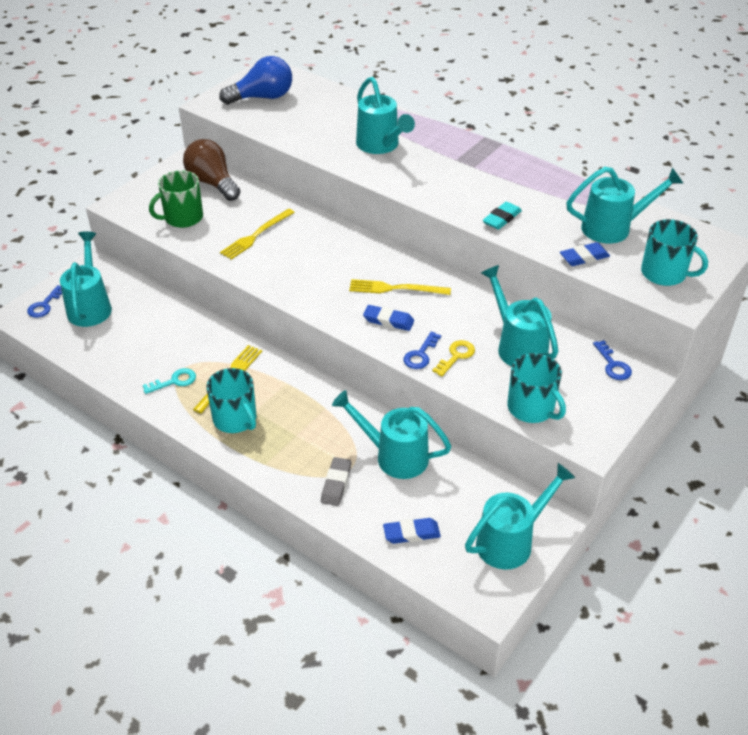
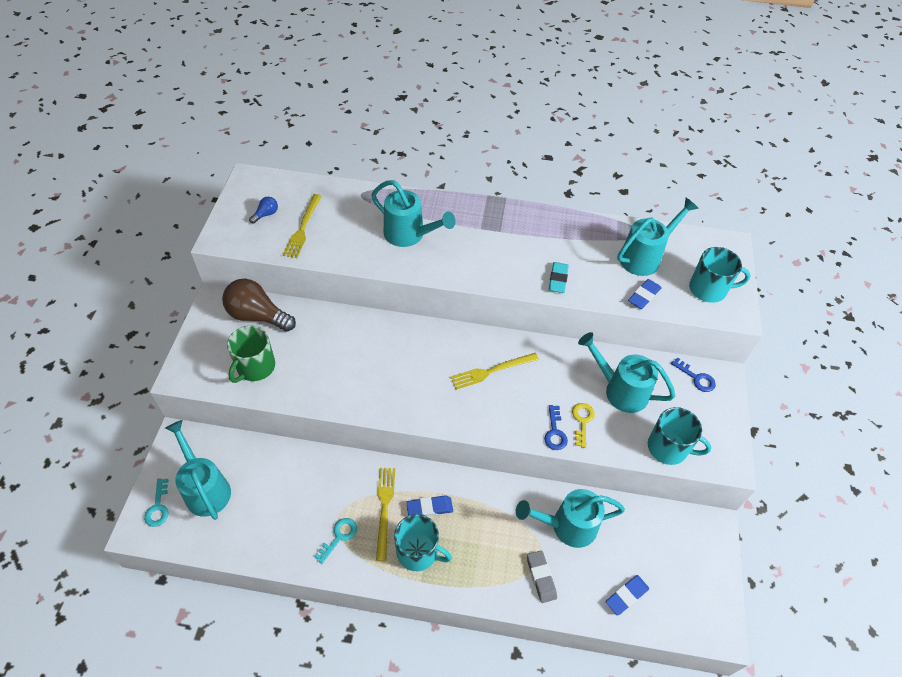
camera: 30 degrees left, 10 degrees up
blue key [27,285,62,318] -> turquoise key [144,478,169,527]
blue light bulb [219,56,292,104] -> blue light bulb [249,197,278,224], size x0.45
yellow fork [220,209,295,260] -> yellow fork moved to [283,194,322,258]
blue eraser [363,305,414,331] -> blue eraser moved to [406,495,453,516]
turquoise watering can [465,463,575,570] -> none

